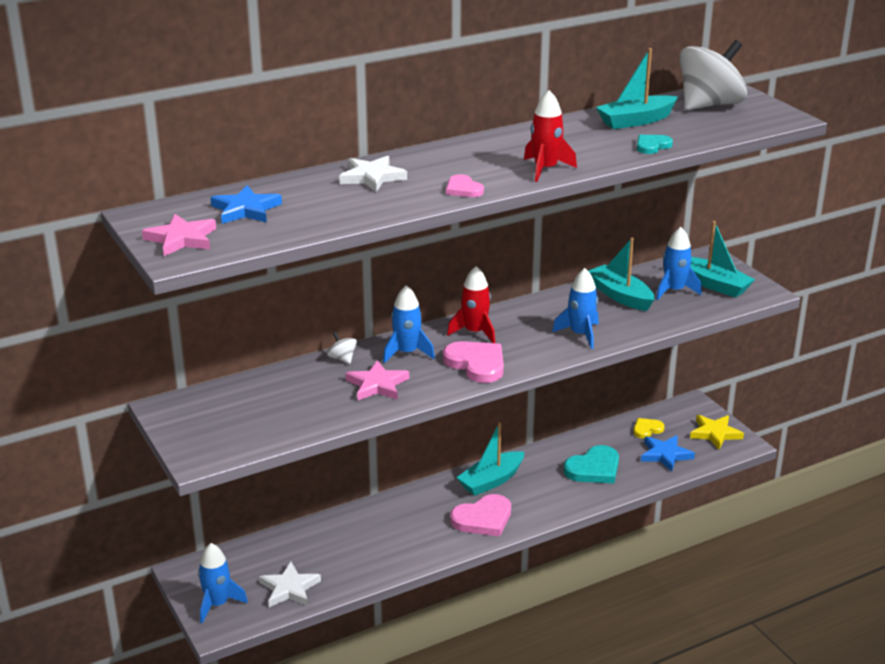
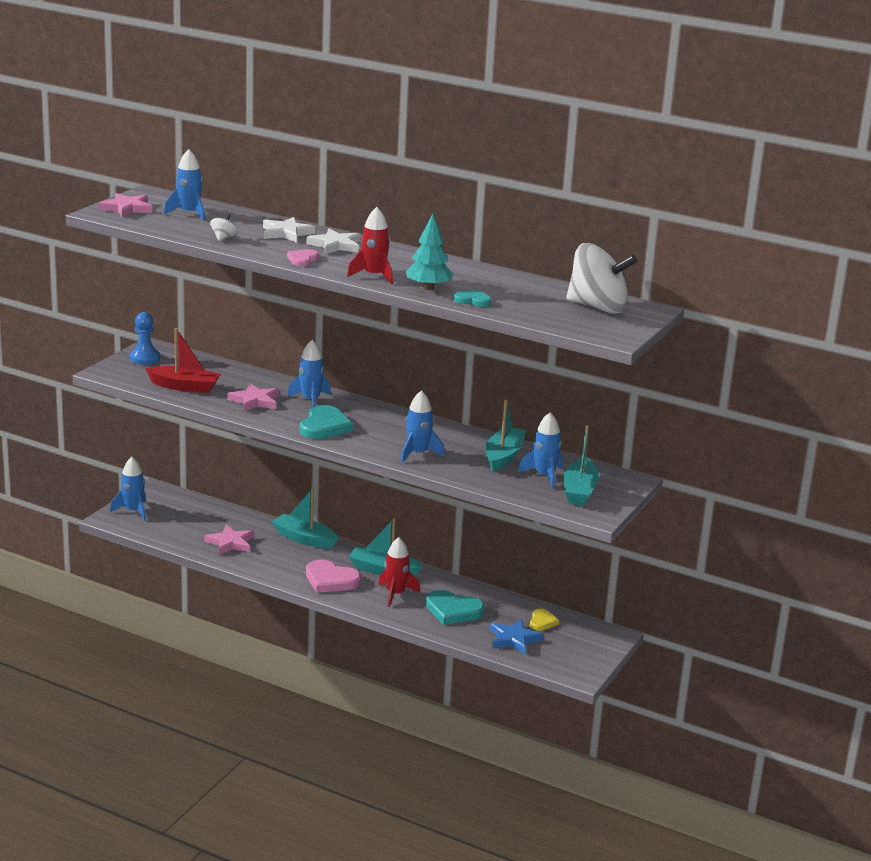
camera: 55 degrees right, 5 degrees down
blue star [211,185,282,224] -> blue rocket [164,149,205,221]
white star [259,562,321,607] -> white star moved to [307,228,360,254]
white spinning top [327,332,357,364] -> white spinning top moved to [210,214,238,241]
pink heart [443,341,504,383] -> turquoise heart [300,405,353,439]
red rocket [447,266,495,343] -> red rocket moved to [378,537,420,607]
turquoise boat [596,48,678,129] -> turquoise boat moved to [272,488,338,548]
yellow heart [634,418,664,438] -> yellow heart turned 75 degrees clockwise [530,608,559,631]
yellow star [690,415,744,450] -> none
none -> blue pawn [130,312,160,365]
none -> red boat [145,328,221,393]
none -> pink star [204,524,254,555]
none -> turquoise tree [406,214,454,290]

